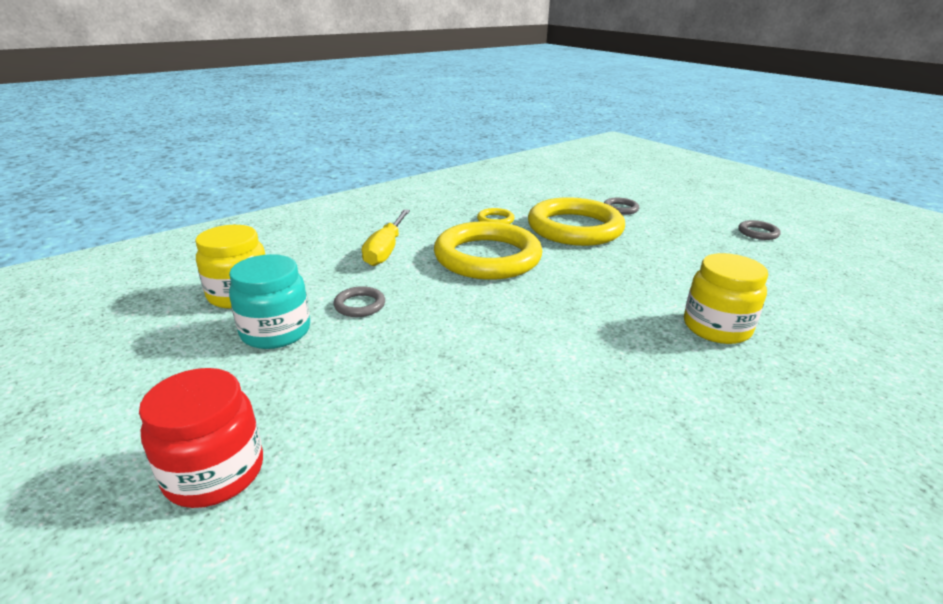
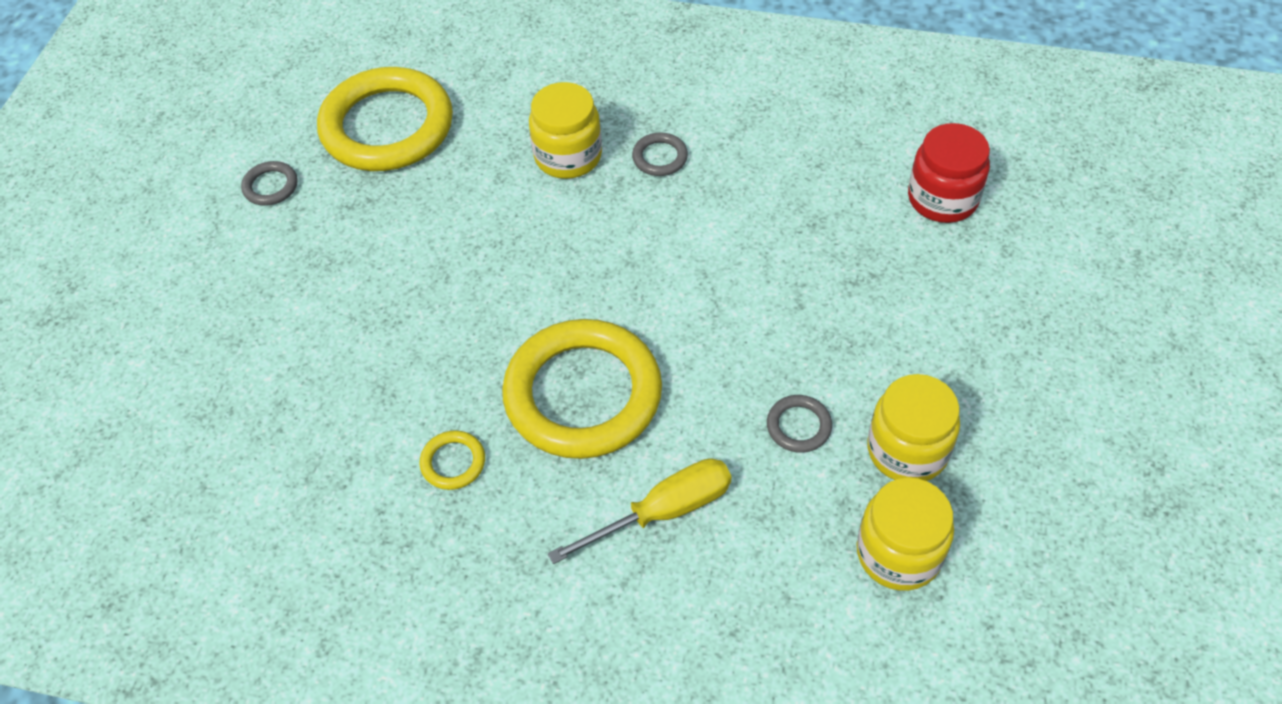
camera: 125 degrees left, 25 degrees up
red jar [139,368,263,508] -> red jar moved to [908,123,990,223]
turquoise jar [229,254,310,349] -> yellow jar [867,374,960,481]
yellow ring [528,197,625,246] -> yellow ring moved to [317,67,453,171]
grey ring [604,198,639,215] -> grey ring moved to [632,133,688,176]

